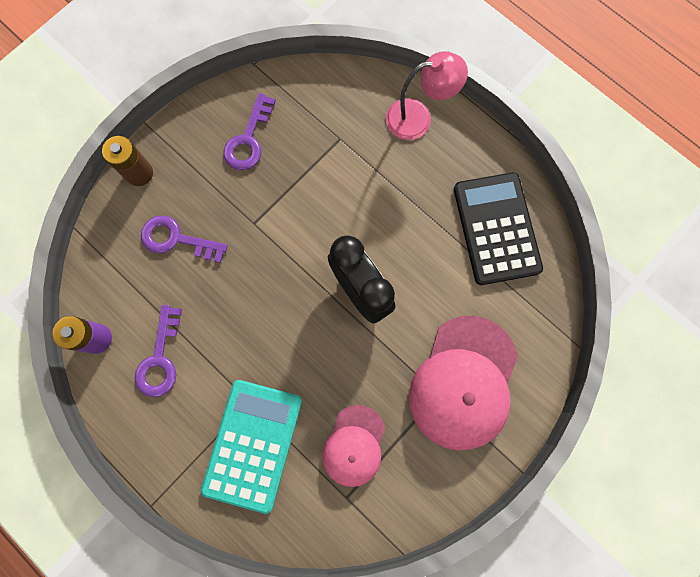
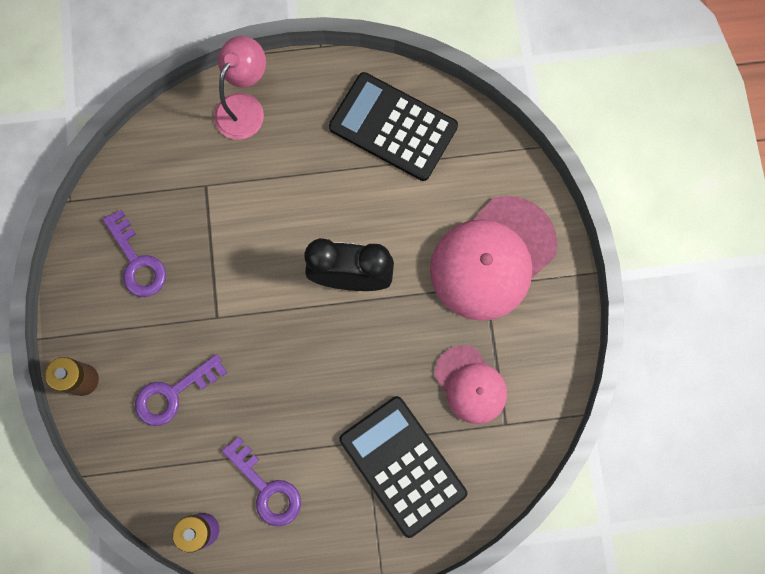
camera: 50 degrees left, 0 degrees up
turquoise calculator [201,380,302,514] -> black calculator [339,396,467,538]
pink cap [409,316,518,450] -> pink cap turned 75 degrees clockwise [430,196,558,321]

